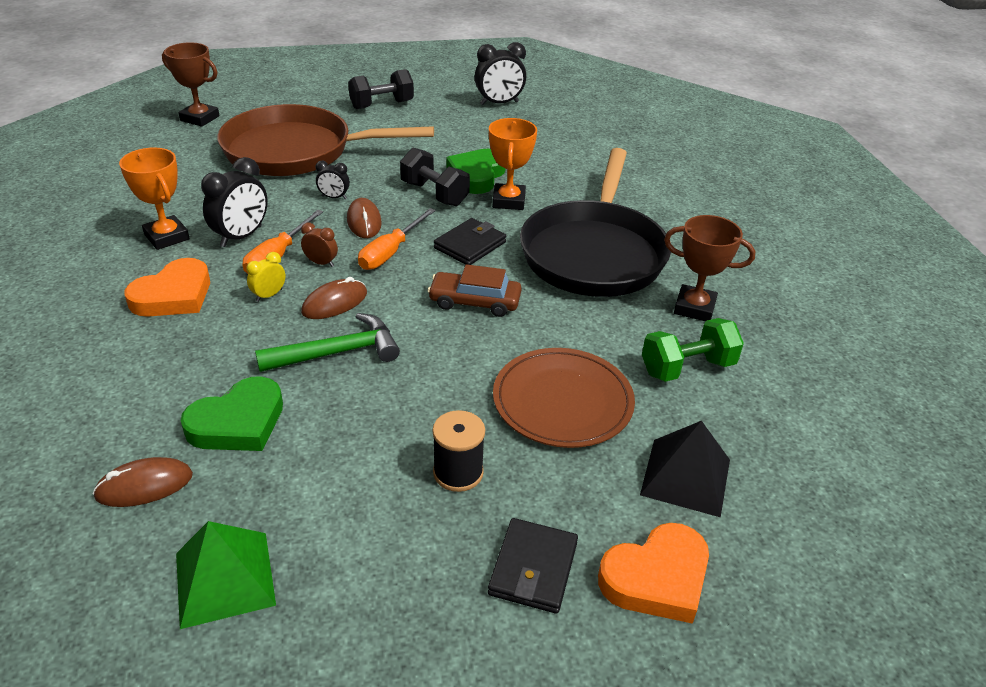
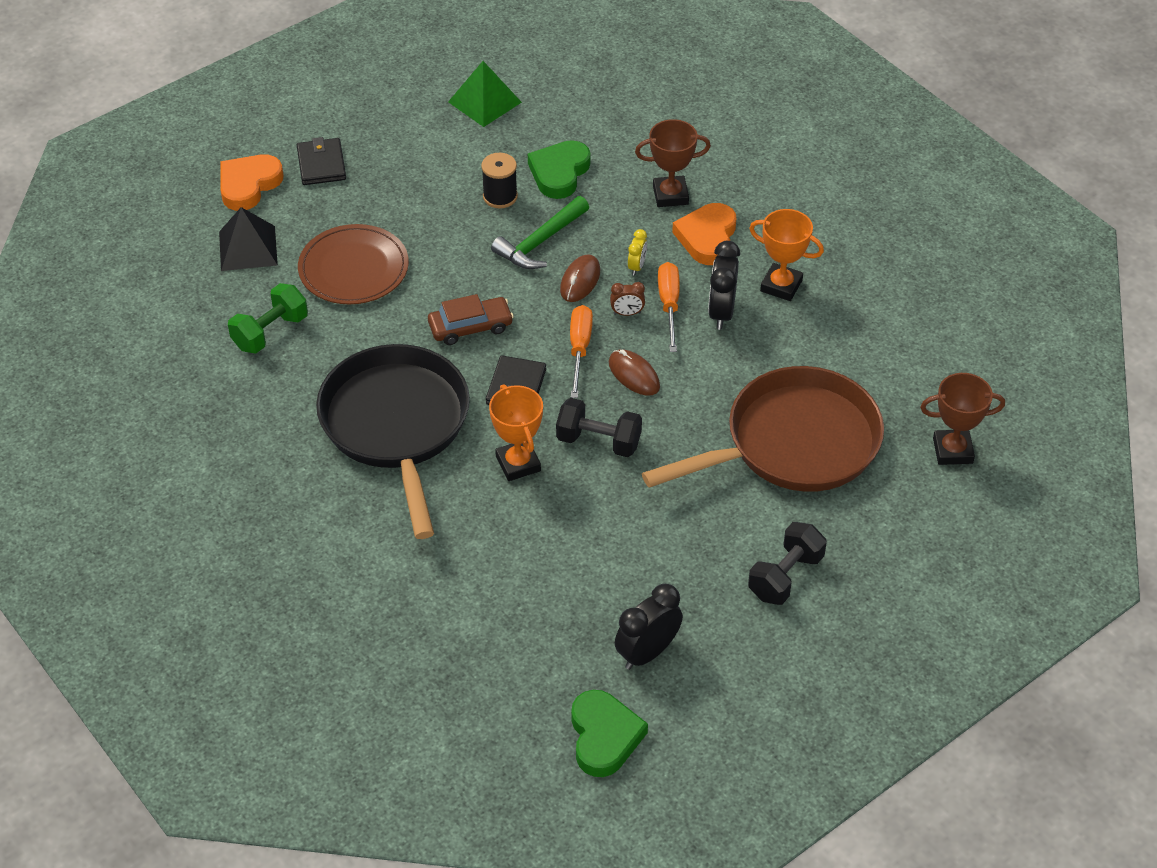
camera: 155 degrees right, 10 degrees up
brown mouse [93,457,193,507] -> none
black clock [316,161,350,199] -> none
black spool [433,410,485,492] -> black spool moved to [481,153,518,208]
green heart [446,149,506,194] -> green heart moved to [571,690,648,777]
brown trophy [664,215,755,321] -> brown trophy moved to [635,119,711,207]

